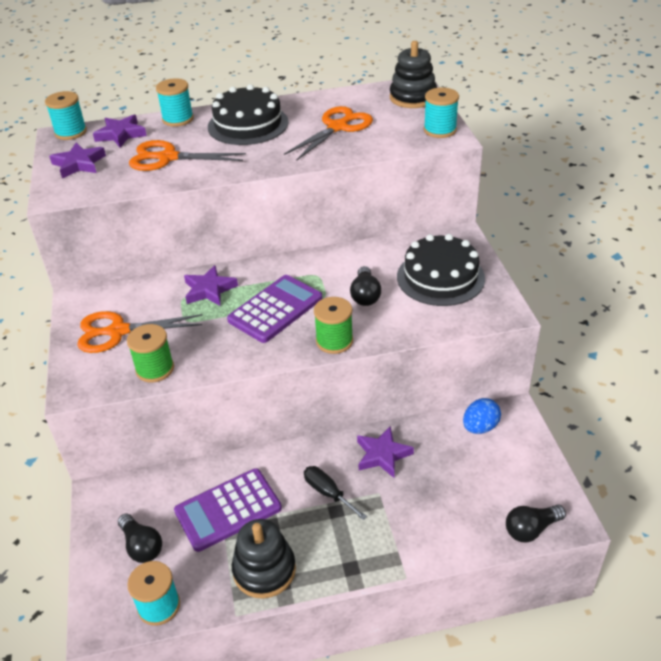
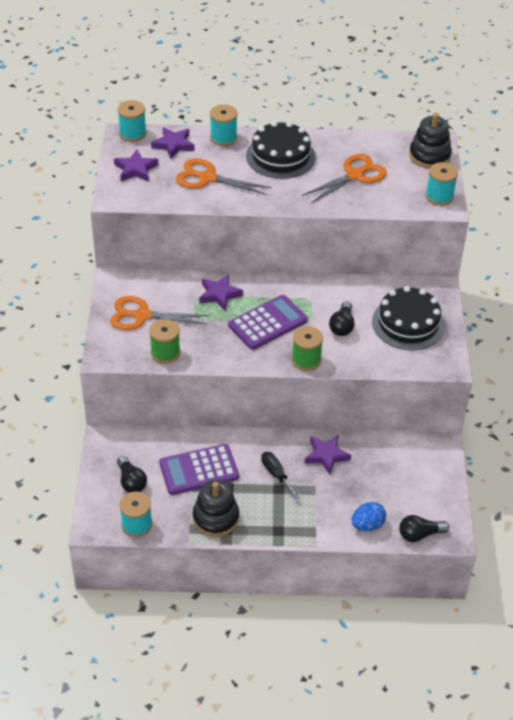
camera: 10 degrees right, 5 degrees up
blue egg [463,398,501,434] -> blue egg moved to [352,502,386,531]

